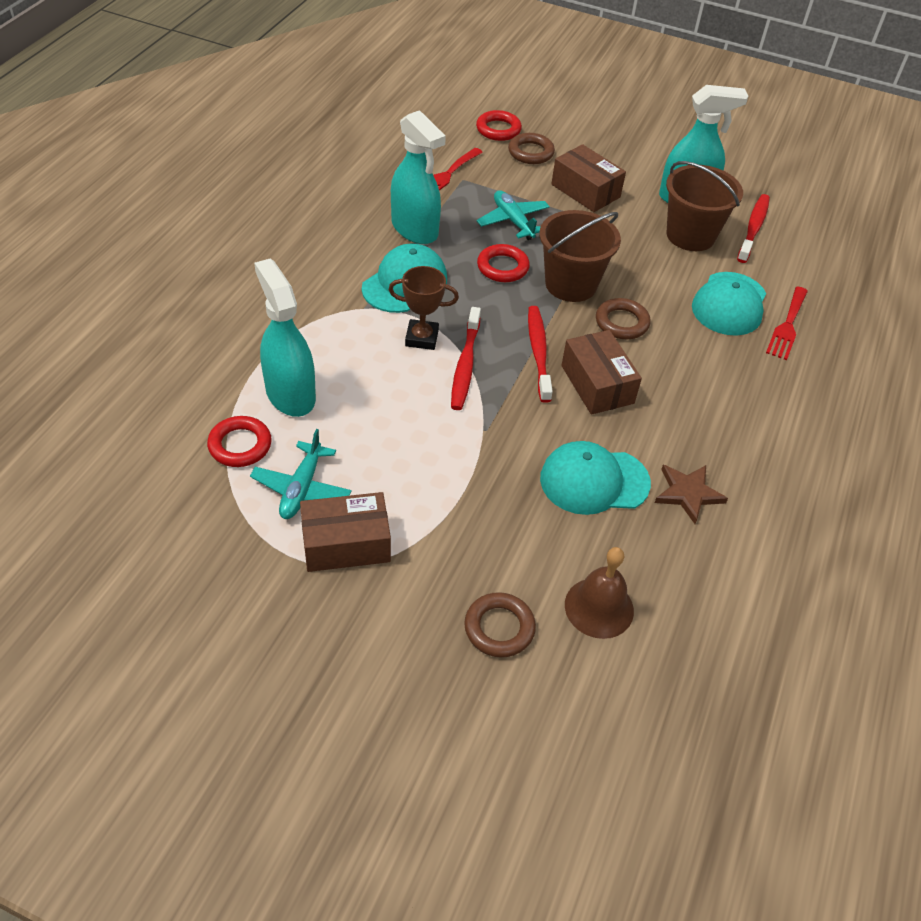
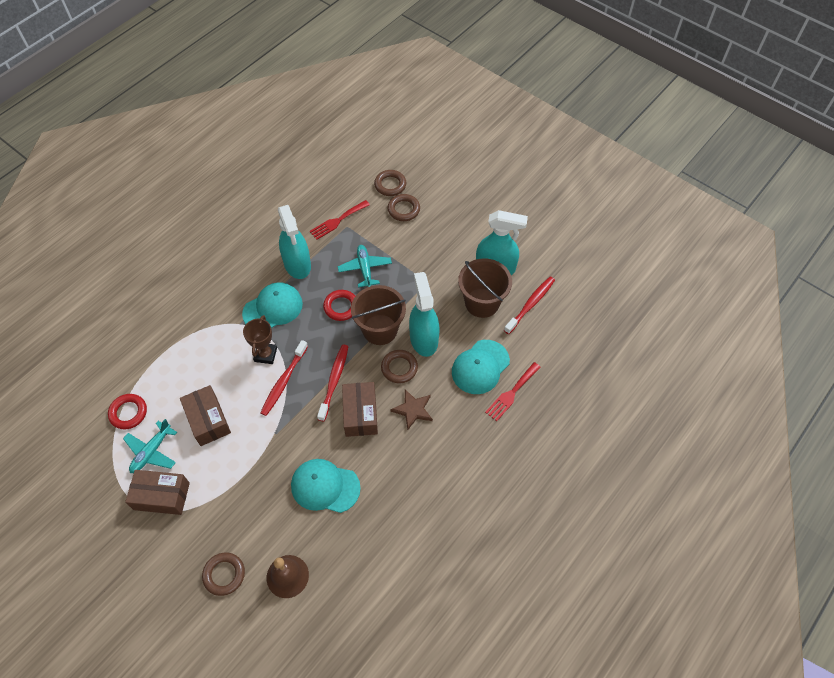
camera: 20 degrees right, 10 degrees up
turquoise spray bottle [254,258,316,417] -> turquoise spray bottle moved to [409,272,439,357]
brown trophy [389,266,459,350] -> brown trophy turned 75 degrees clockwise [243,315,277,364]
red ring [476,110,522,141] -> brown ring [374,170,406,196]
brown box [551,144,626,212] -> brown box moved to [180,385,231,446]
brown star [655,465,728,524] -> brown star moved to [390,389,433,431]

